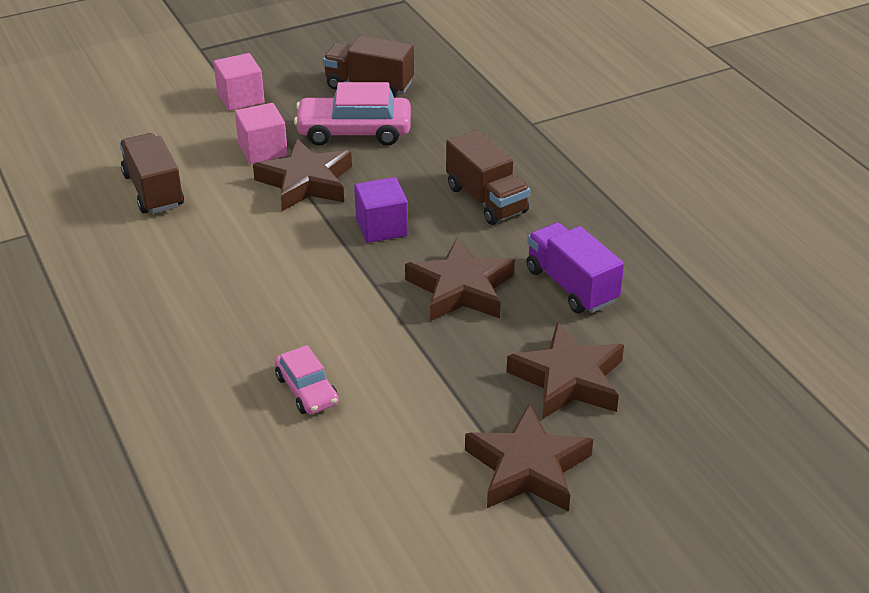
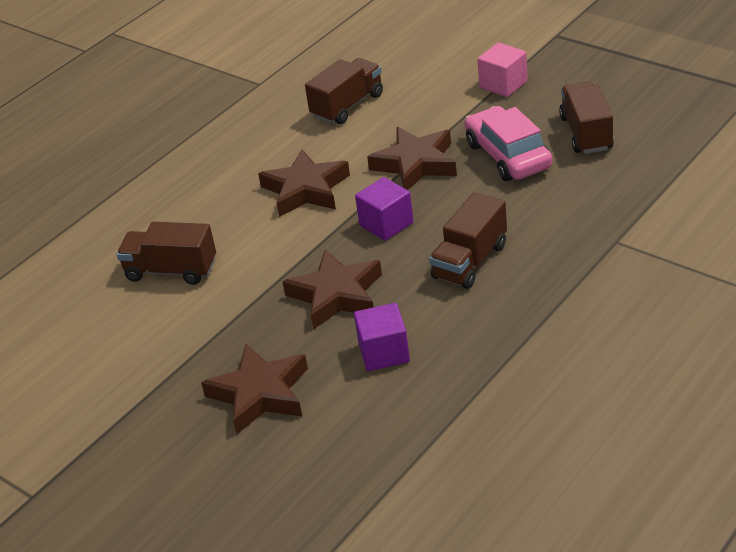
camera: 70 degrees right, 0 degrees up
pink cube [235,103,288,164] -> none
pink car [275,345,339,414] -> brown truck [117,222,216,285]
brown star [465,404,593,512] -> brown star moved to [258,149,350,217]
purple truck [526,223,624,313] -> purple cube [354,303,410,371]

